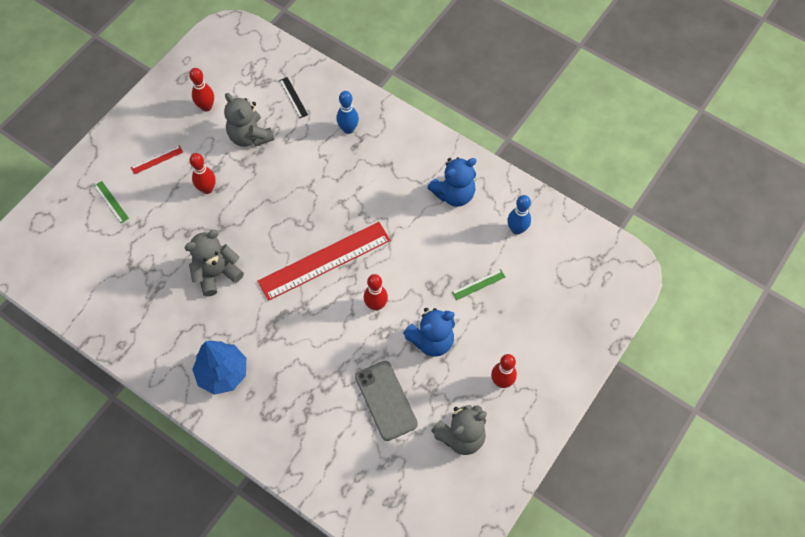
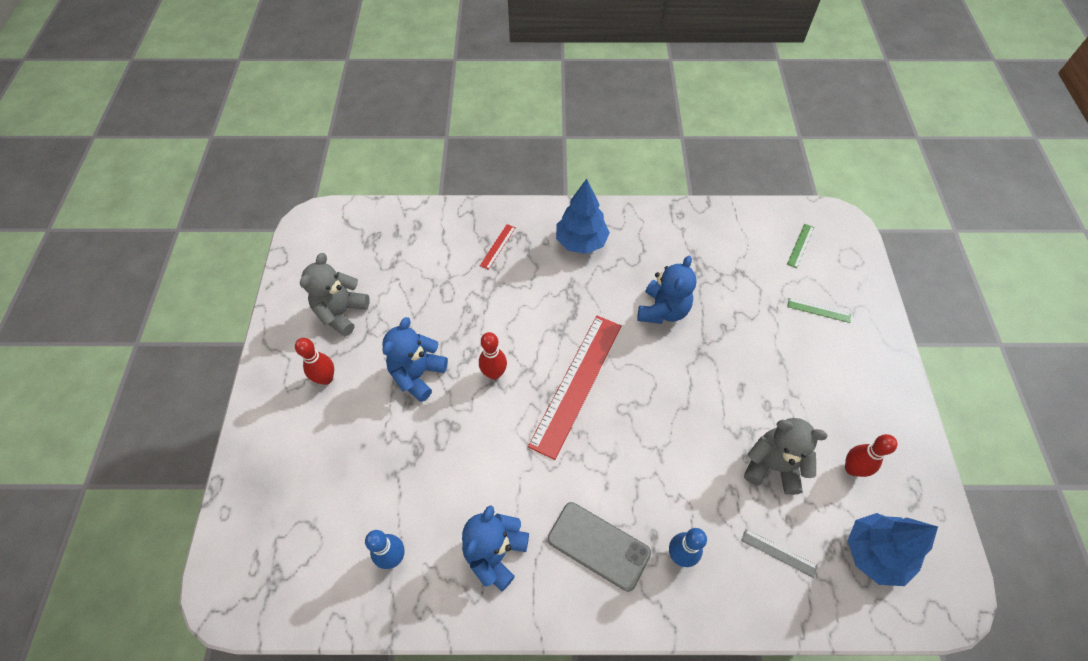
camera: 145 degrees right, 5 degrees down
red ruler [131,145,183,174] -> red ruler moved to [480,224,516,270]
grey teddy bear [184,230,244,296] -> blue teddy bear [637,256,697,324]
red bowling pin [190,153,216,194] -> none
black ruler [279,77,308,118] -> grey ruler [741,529,818,578]
grey phone [355,361,418,441] -> grey phone moved to [548,502,651,592]
green ruler [452,269,505,300] -> green ruler moved to [787,224,814,268]
none -> blue tree [847,513,938,586]

